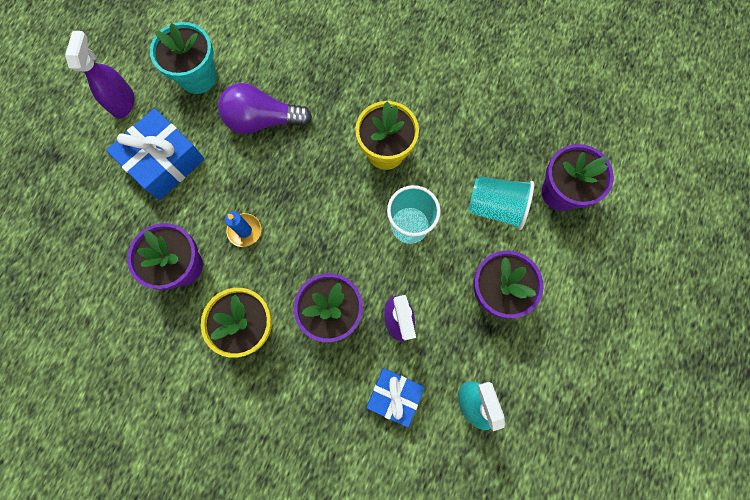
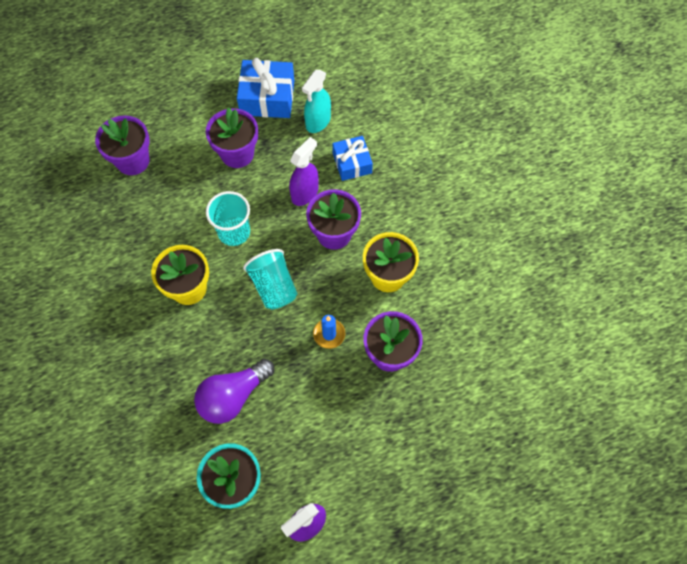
camera: 130 degrees left, 10 degrees down
blue gift [106,108,205,200] -> blue gift moved to [237,58,294,118]
purple light bulb [218,83,312,134] -> purple light bulb turned 90 degrees clockwise [194,359,274,424]
turquoise cup [468,176,534,230] -> turquoise cup moved to [243,249,297,309]

